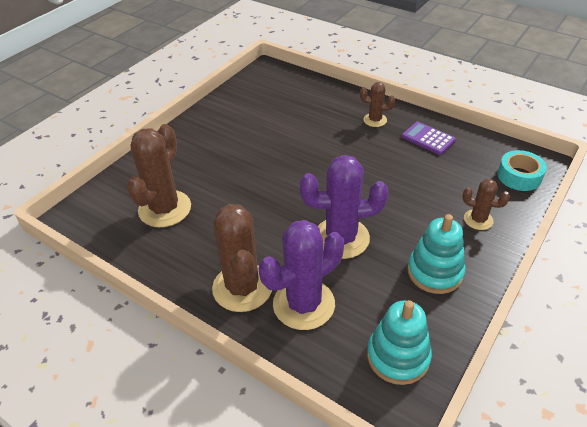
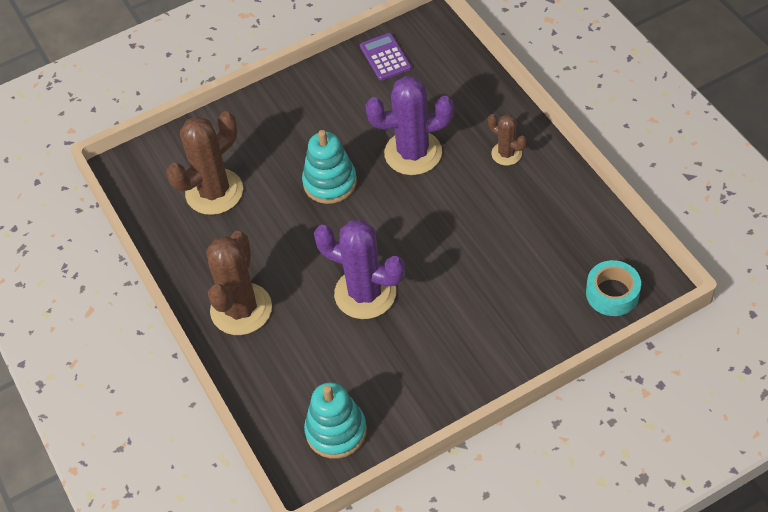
camera: 30 degrees right, 10 degrees up
purple cactus [259,220,344,330] -> purple cactus moved to [365,76,454,175]
purple calculator [402,122,456,155] -> purple calculator moved to [360,33,412,81]
turquoise stacking toy [407,214,465,294] -> turquoise stacking toy moved to [302,130,357,204]
brown cactus [462,179,510,230] -> none

